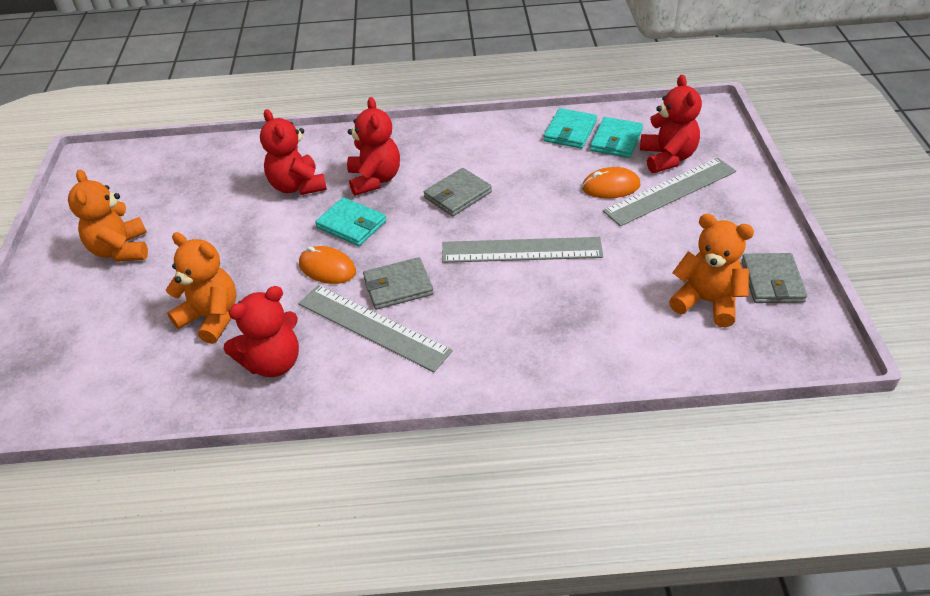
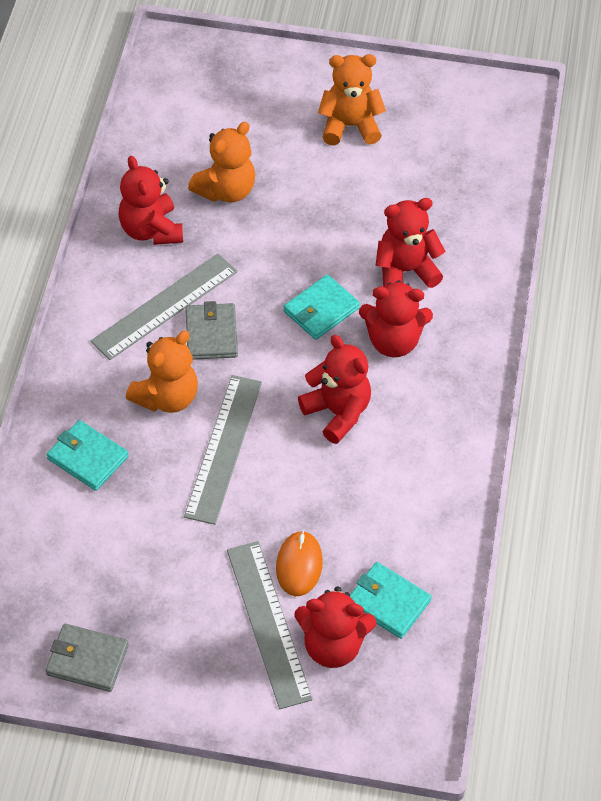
camera: 100 degrees right, 10 degrees up
orange mouse [299,246,356,284] -> none
grey wallet [424,168,492,216] -> red teddy bear [298,335,371,444]
turquoise wallet [544,108,597,149] -> turquoise wallet moved to [46,420,128,491]
orange teddy bear [669,214,754,327] -> orange teddy bear moved to [126,331,198,413]

